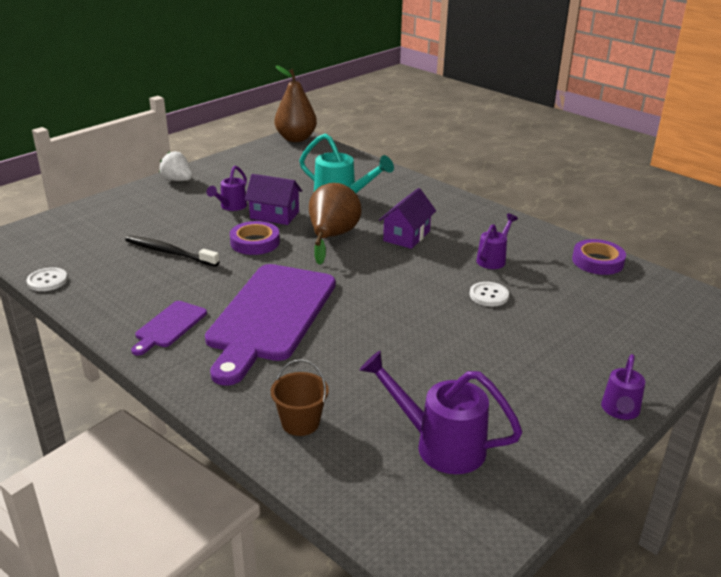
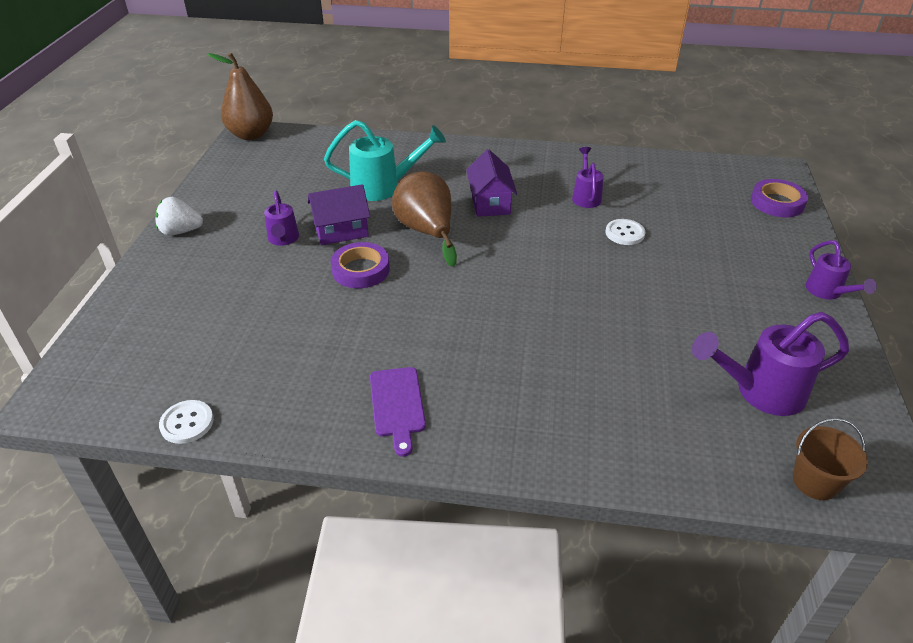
camera: 35 degrees left, 10 degrees up
black toothbrush [125,236,220,267] -> none
purple cutting board [205,264,336,386] -> none
brown bucket [271,359,329,436] -> brown bucket moved to [793,418,868,500]
purple tape [572,239,626,275] -> purple tape moved to [751,179,808,217]

